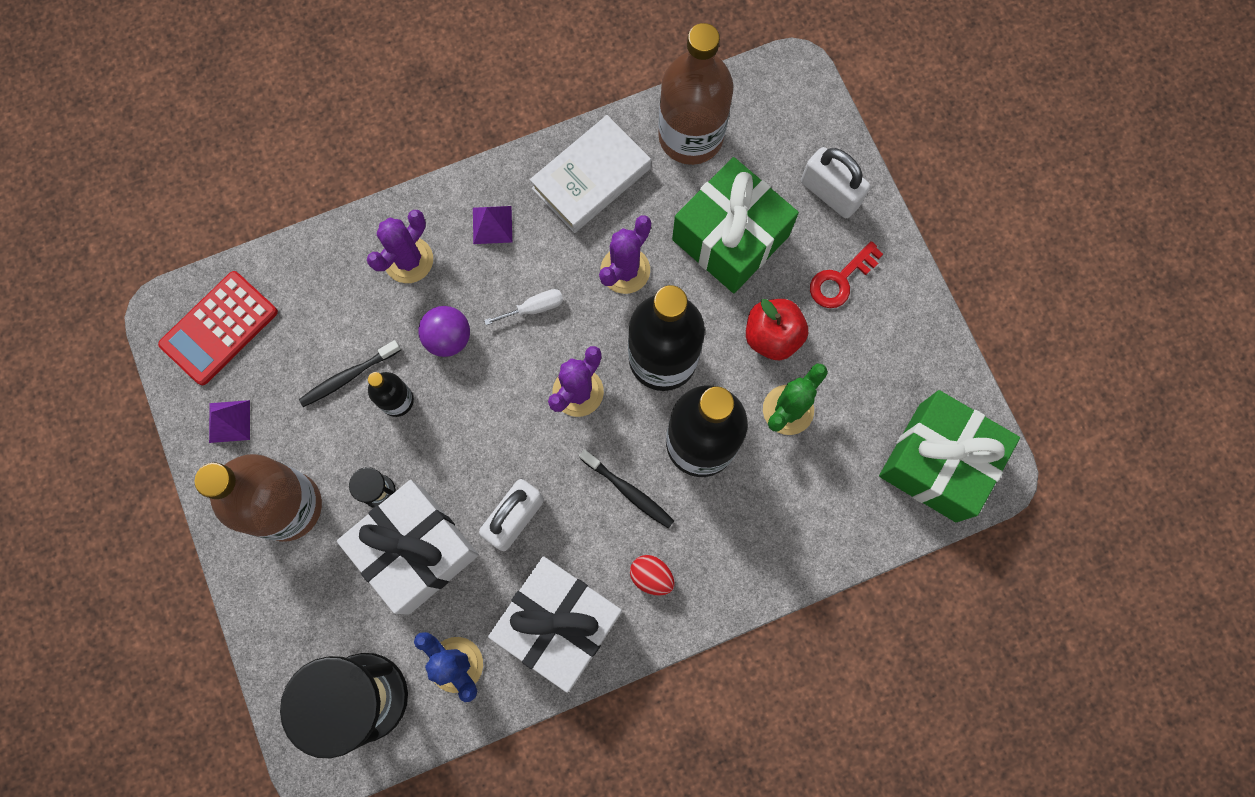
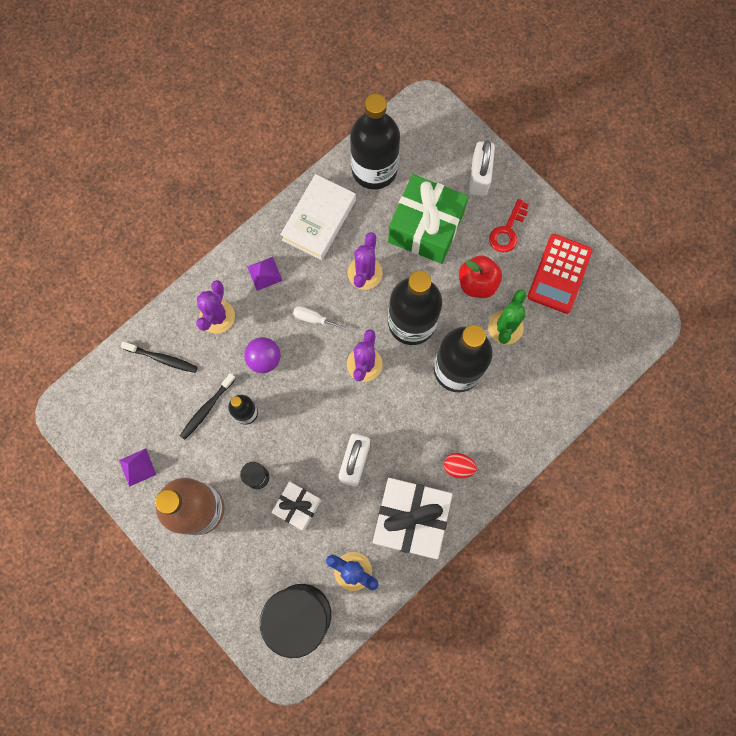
camera: 20 degrees left, 0 degrees up
red calculator [158,271,278,385] -> red calculator moved to [528,234,593,314]
white gift [337,480,479,615] -> white gift [271,481,321,531], size x0.55
white screwdriver [484,289,564,325] -> white screwdriver turned 120 degrees counterclockwise [293,306,349,331]
black toothbrush [579,449,674,529] -> black toothbrush moved to [121,341,198,373]
brown bottle [658,23,733,165] -> black bottle [350,94,400,190]
white padlock [801,147,870,218] -> white padlock turned 75 degrees clockwise [469,140,495,196]
green gift [879,390,1020,522] -> none

